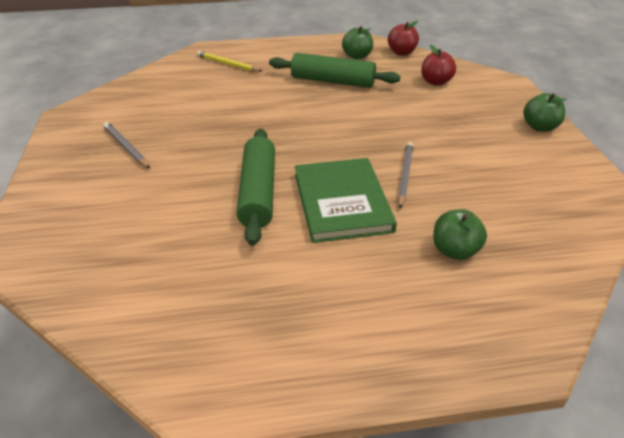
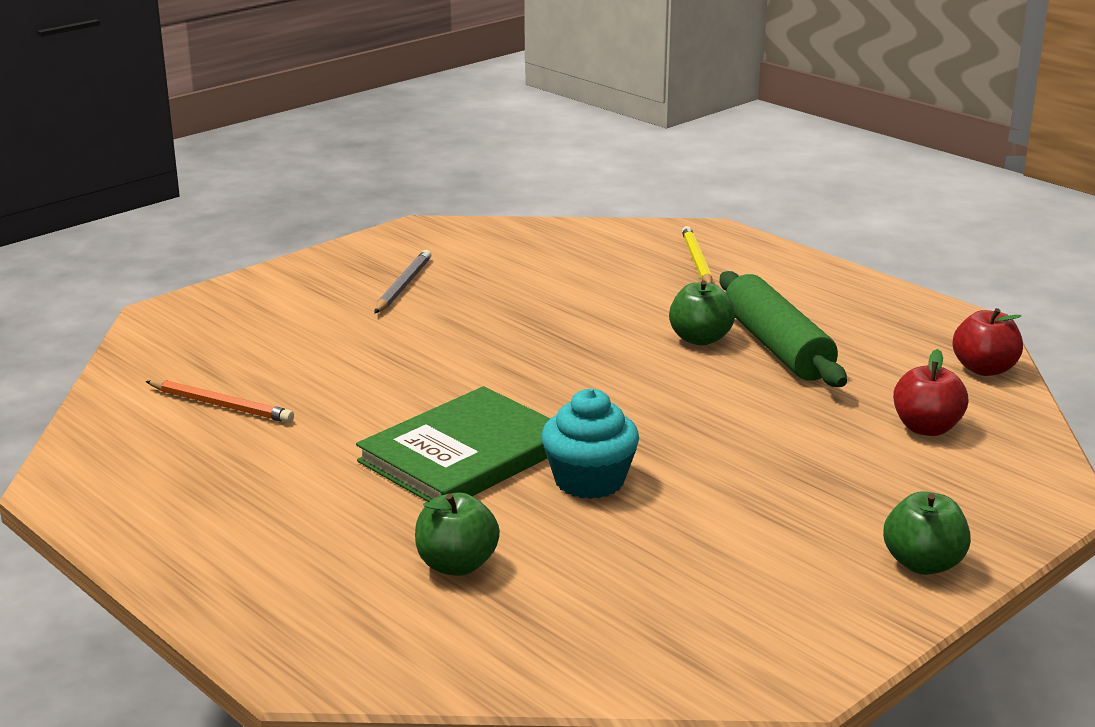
camera: 55 degrees right, 15 degrees down
green rolling pin [236,129,275,246] -> none
green apple [342,26,373,59] -> green apple moved to [669,280,735,346]
grey pencil [398,142,414,209] -> turquoise cupcake [541,389,639,499]
none -> orange pencil [145,380,294,423]

